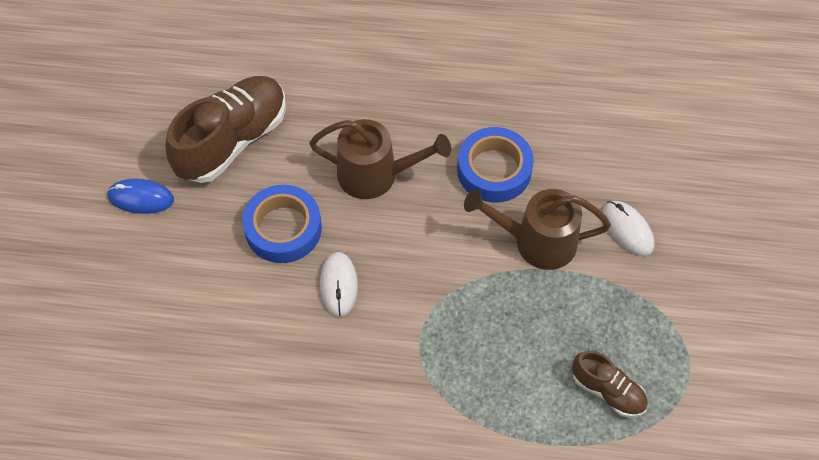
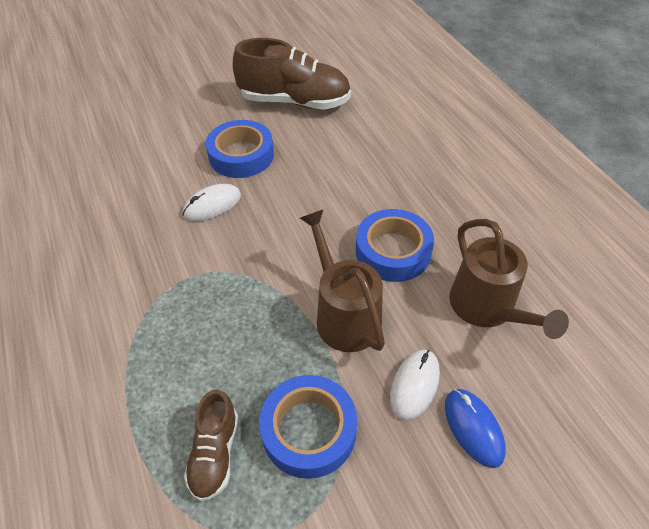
camera: 60 degrees right, 10 degrees down
blue mouse [107,179,174,214] -> blue mouse moved to [445,389,506,468]
brown watering can [309,119,451,199] -> brown watering can moved to [449,219,569,339]
none -> blue tape [259,375,357,479]

